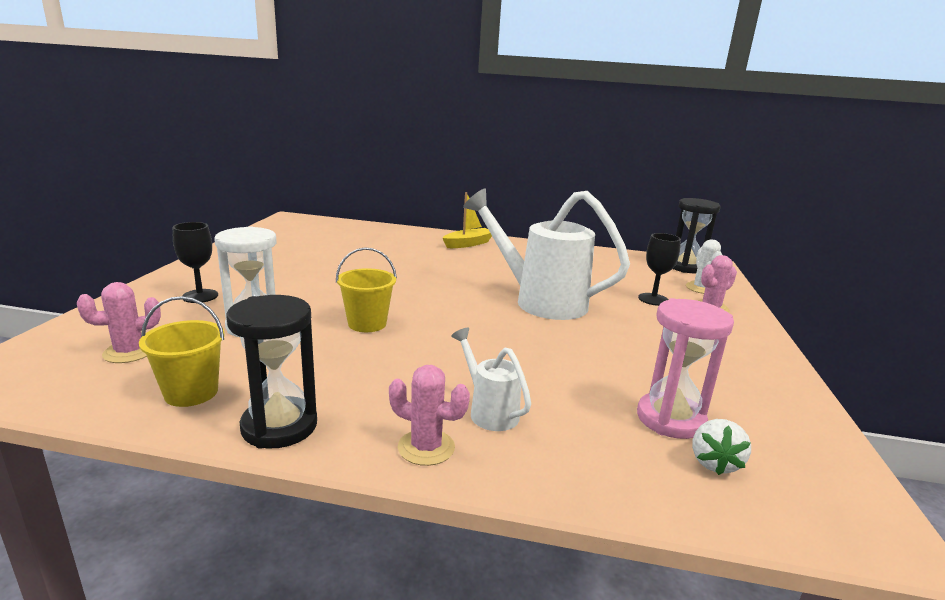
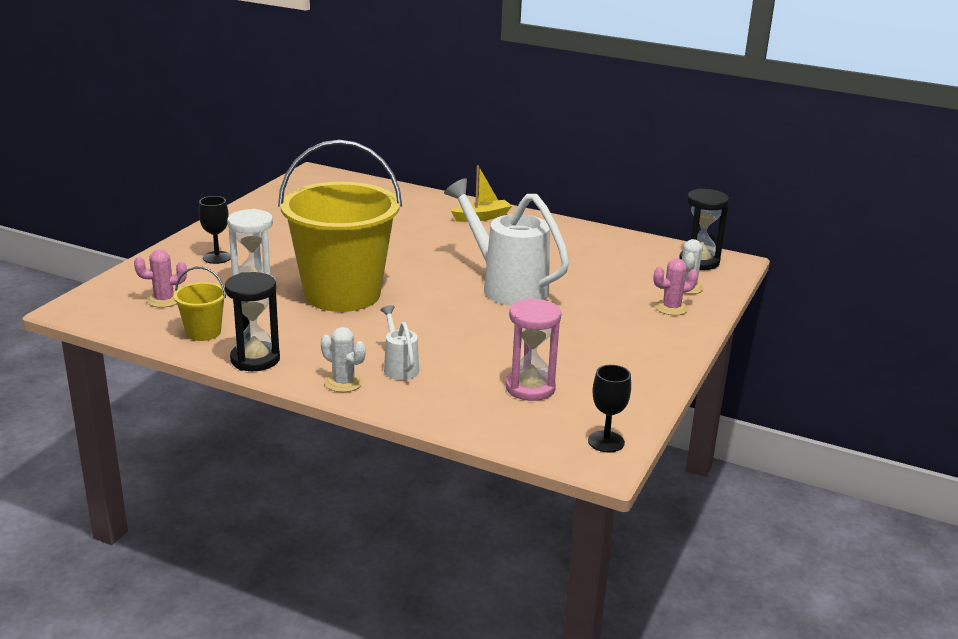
camera: 15 degrees right, 5 degrees up
yellow bucket [336,247,397,332] -> yellow bucket [278,140,402,312], size x2.40
pink cactus [389,365,470,466] -> white cactus [321,327,366,392]
black goblet [638,233,681,306] -> black goblet moved to [588,365,631,452]
white strawberry [692,419,751,475] -> none

